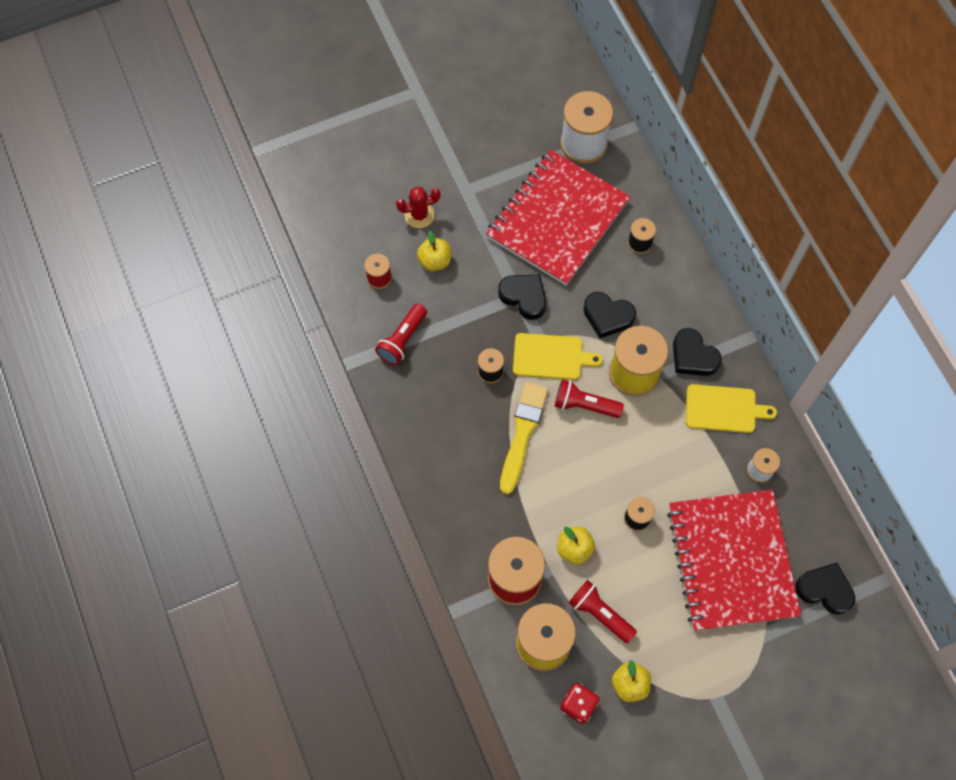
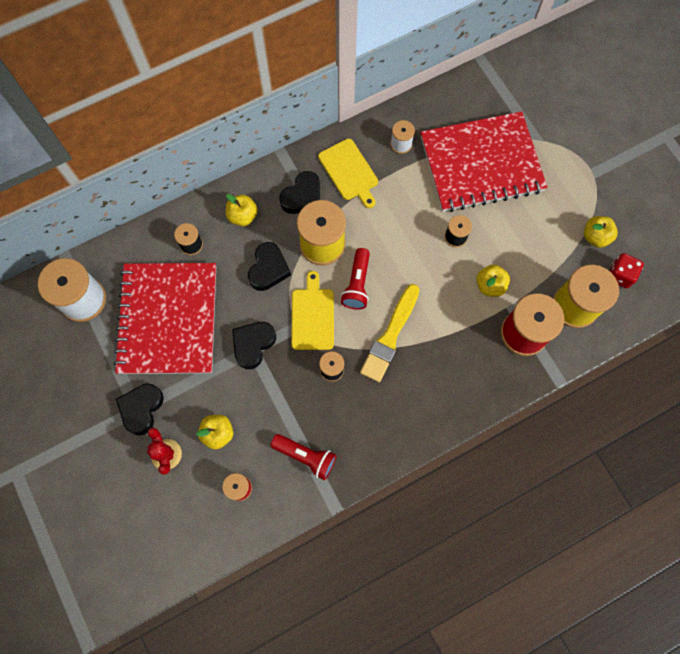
camera: 95 degrees left, 5 degrees up
red notebook [486,150,630,286] -> red notebook turned 60 degrees clockwise [113,263,216,374]
yellow brush [500,382,548,495] -> yellow brush turned 75 degrees counterclockwise [360,284,419,382]
red flashlight [569,580,637,643] -> none
yellow cutting board [686,384,777,433] -> yellow cutting board turned 150 degrees clockwise [318,139,378,208]
black heart [795,563,855,615] -> black heart moved to [116,383,164,435]
none -> yellow apple [226,194,258,226]

